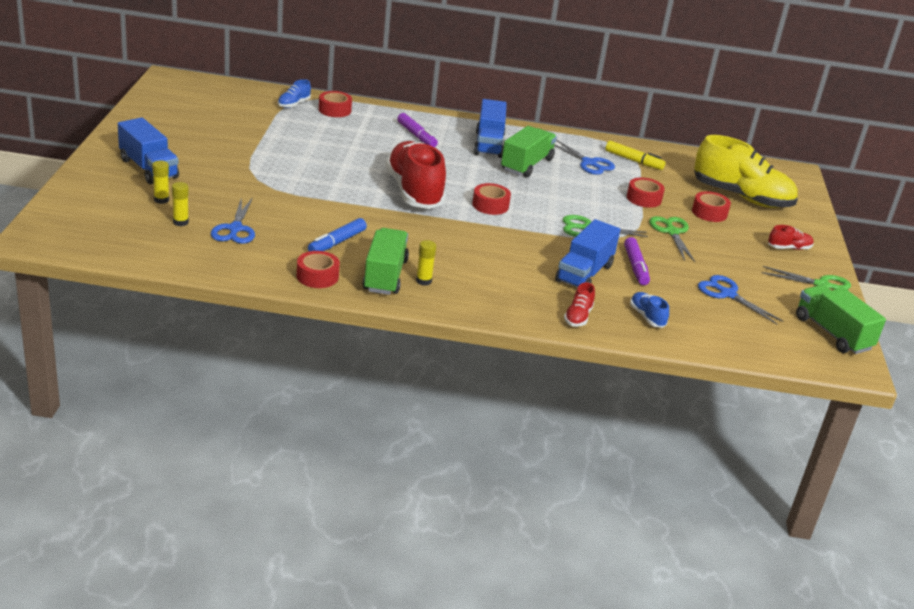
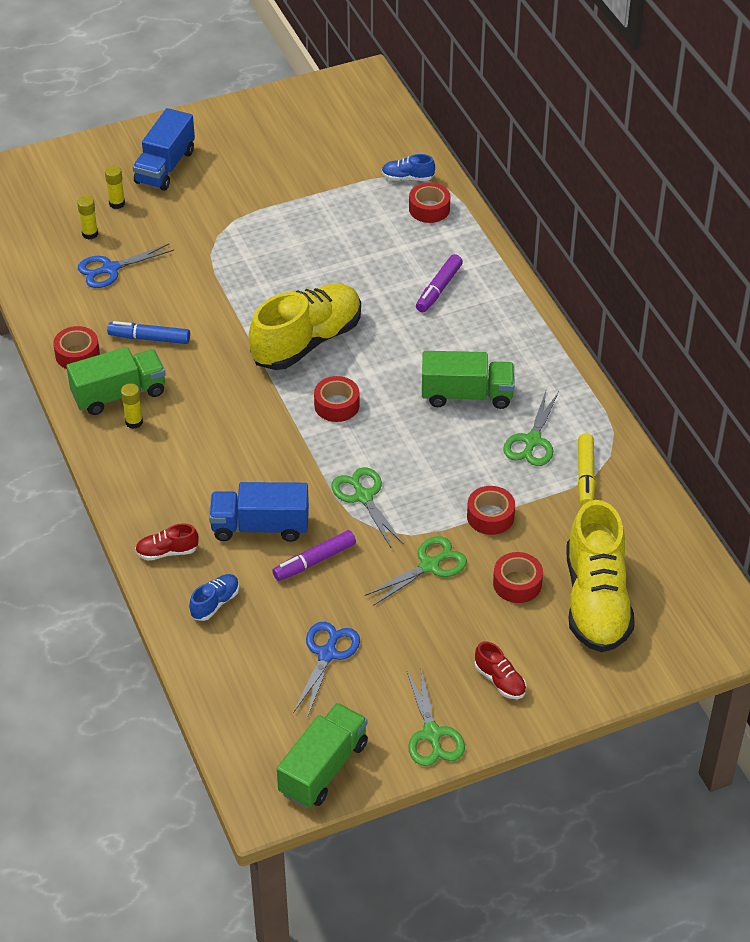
camera: 65 degrees right, 15 degrees up
red shoe [386,141,446,209] -> yellow shoe [249,283,361,370]
blue truck [474,99,507,158] -> none
blue scissors [554,139,615,175] -> green scissors [503,391,559,466]

